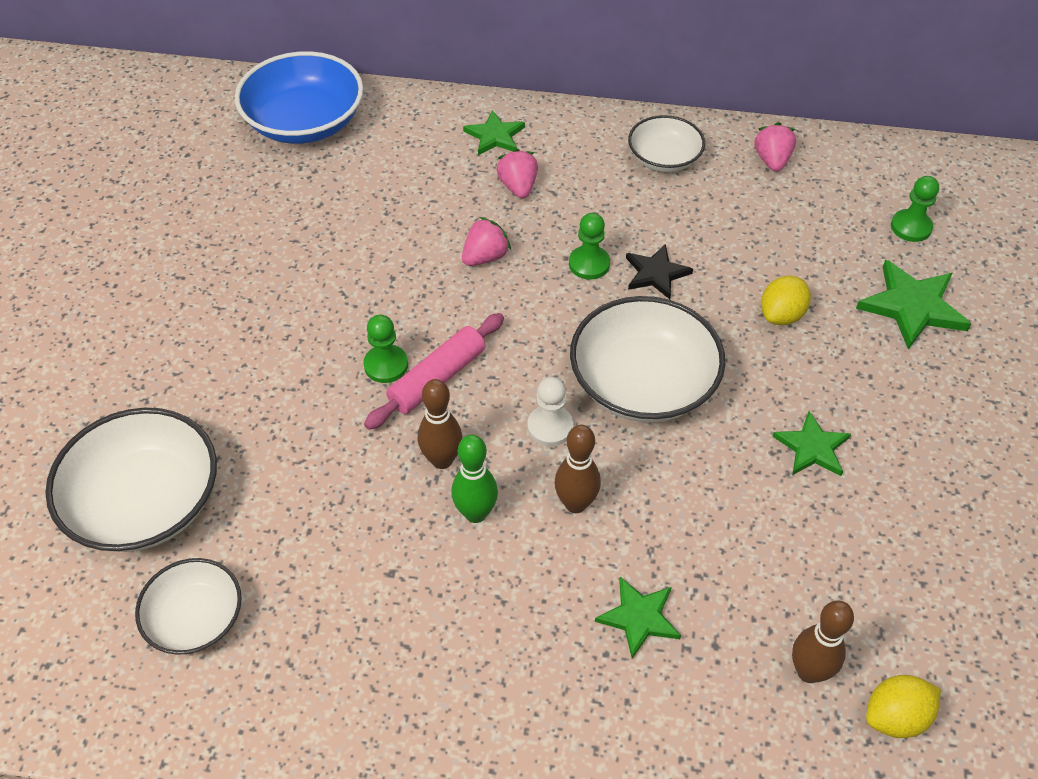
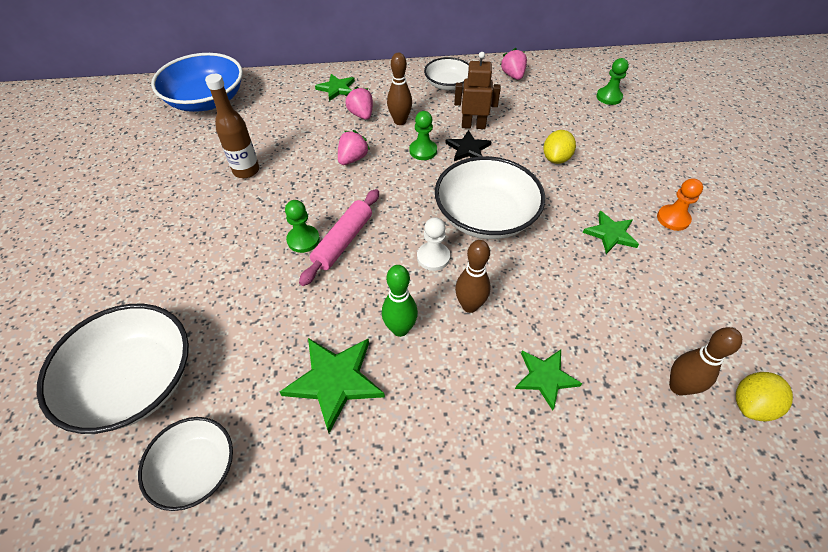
camera: 15 degrees left, 0 degrees up
brown bowling pin [418,379,463,469] -> brown bowling pin moved to [387,53,412,125]
green star [856,260,971,350] -> green star moved to [280,338,385,433]
none -> brown bottle [205,74,259,178]
none -> brown robot [454,52,501,129]
none -> orange pawn [657,178,703,231]

